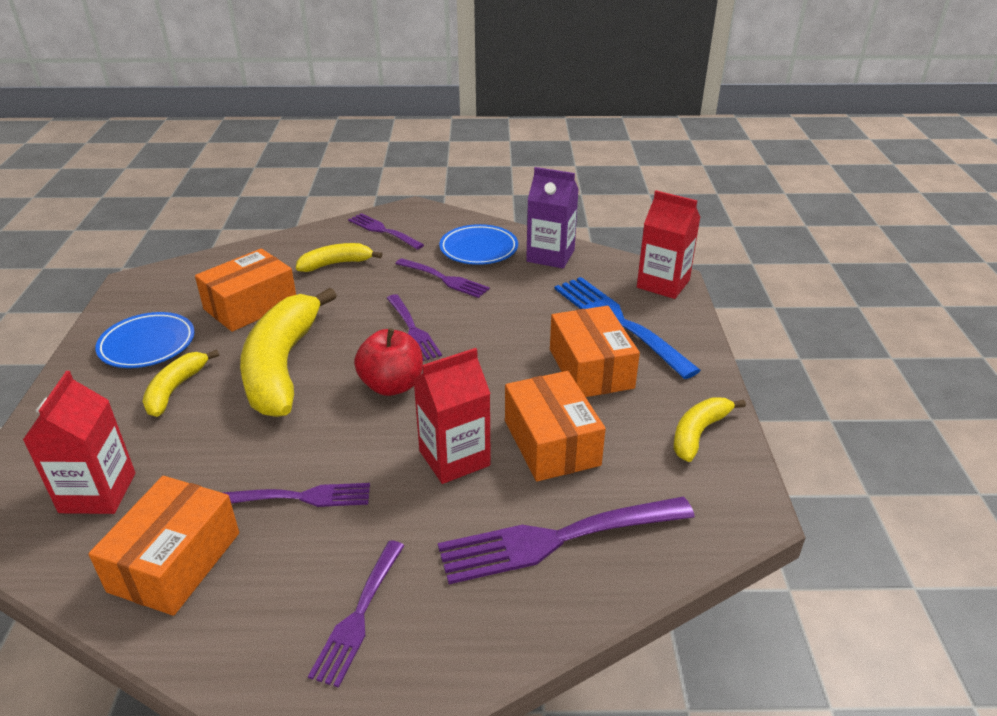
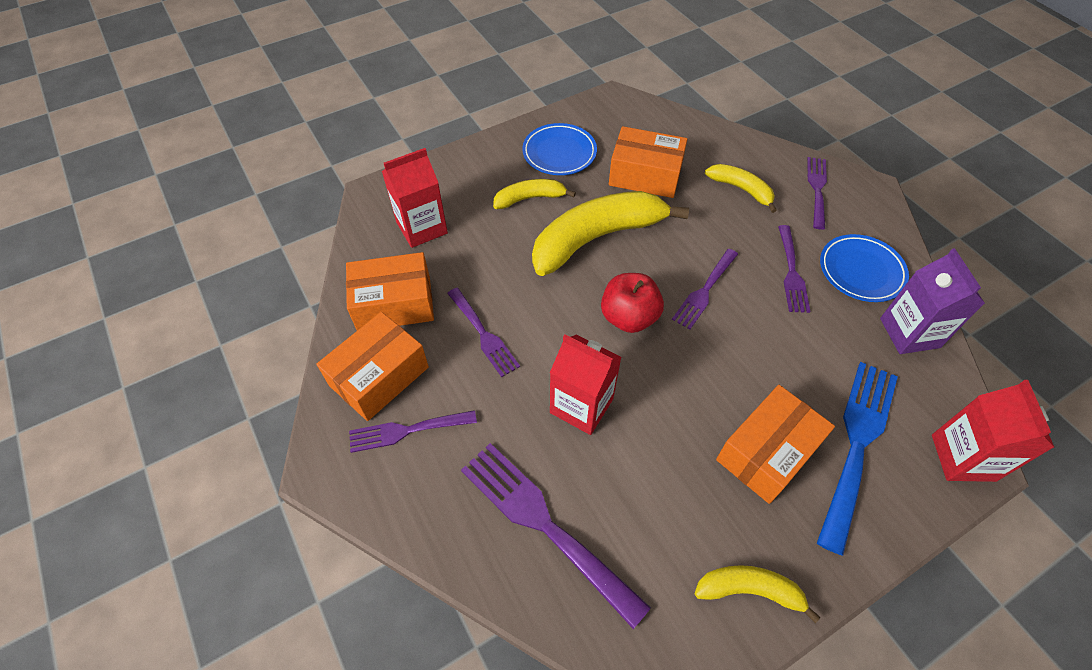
camera: 60 degrees right, 20 degrees up
orange box [505,371,606,481] -> orange box moved to [316,312,429,421]

